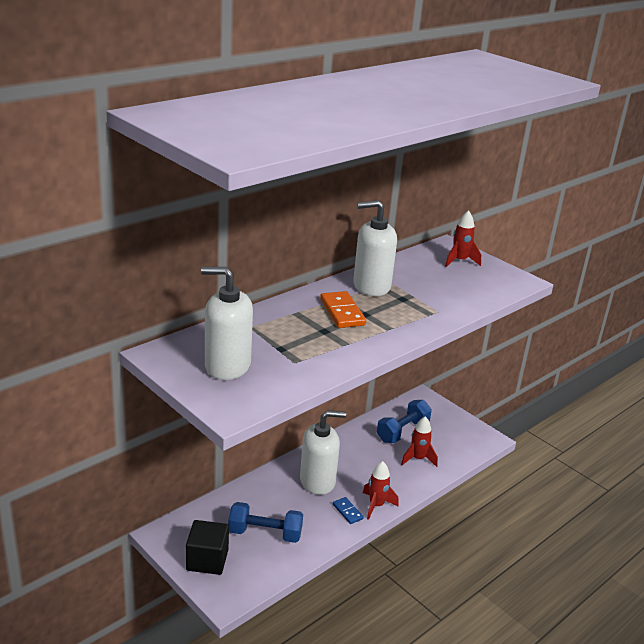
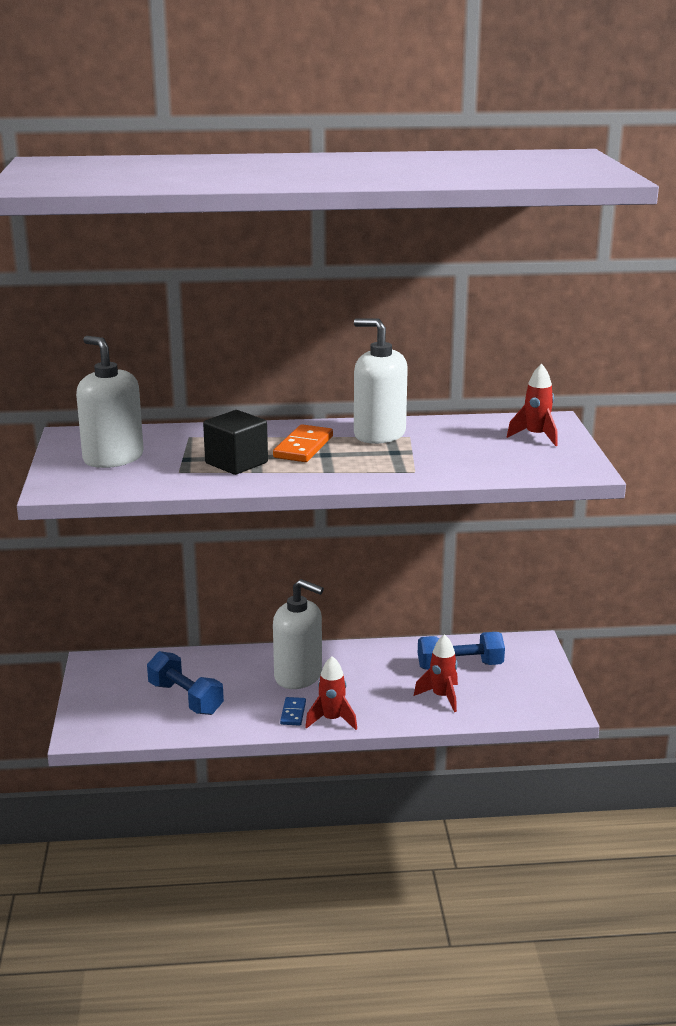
camera: 40 degrees right, 5 degrees down
black cube [186,520,229,575] -> black cube moved to [203,410,268,475]

